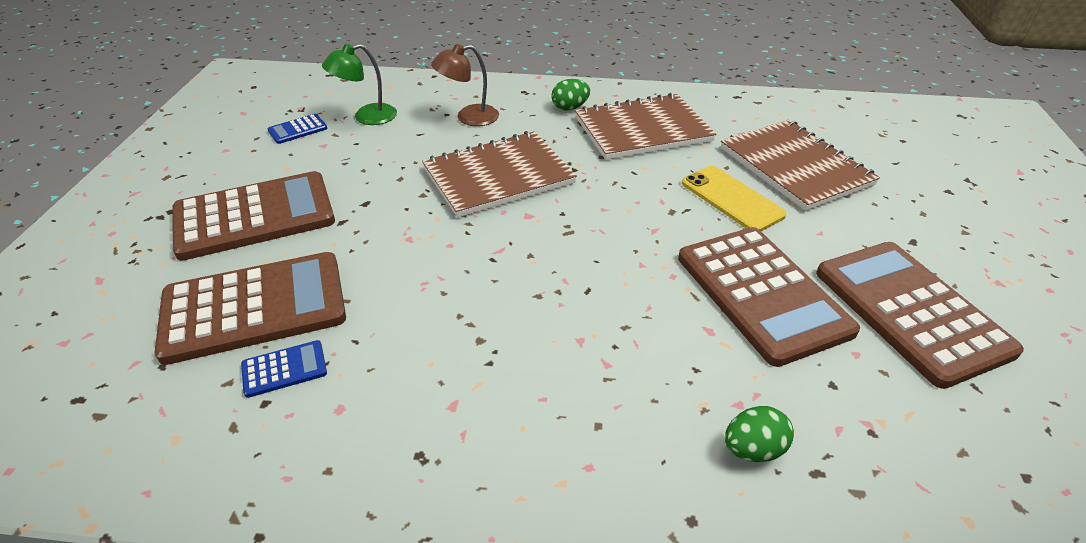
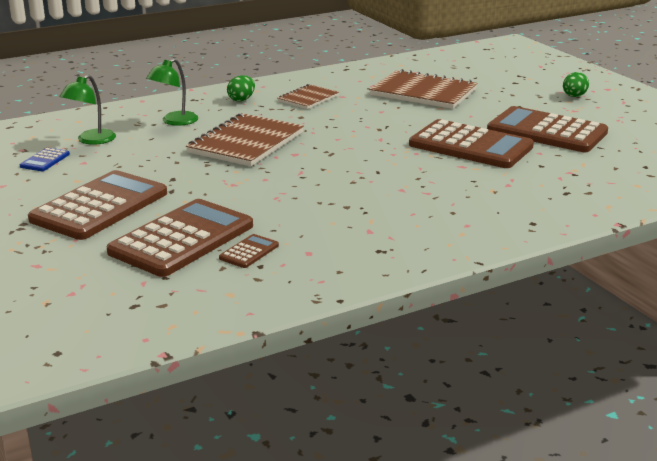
camera: 35 degrees left, 15 degrees down
blue calculator [241,340,327,398] -> brown calculator [219,234,279,268]
brown lamp [431,44,499,126] -> green lamp [146,58,199,126]
brown notebook [575,93,716,160] -> brown notebook [278,84,339,109], size x0.57
yellow phone [682,166,786,231] -> none
green egg [725,406,794,462] -> green egg moved to [563,72,589,97]

